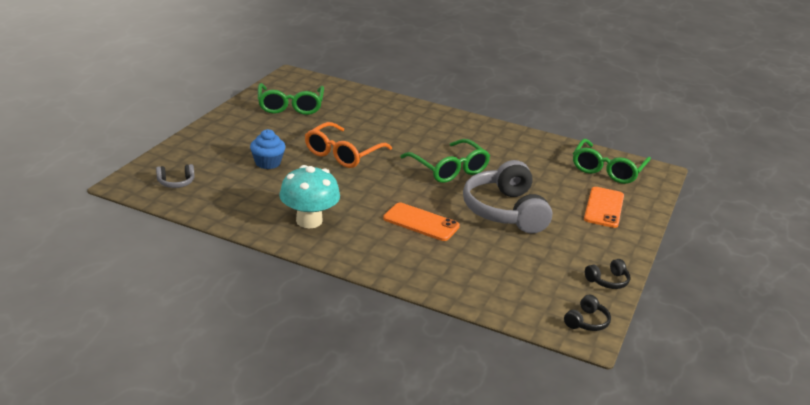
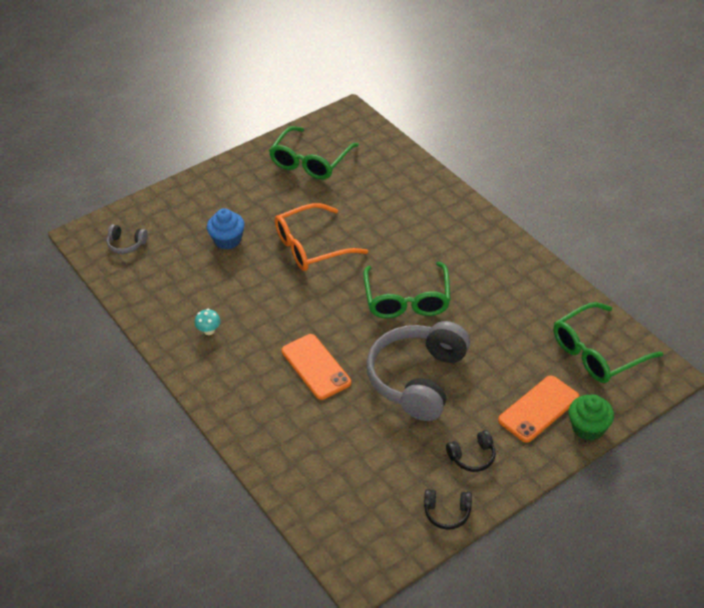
camera: 35 degrees right, 15 degrees up
turquoise mushroom [279,165,340,228] -> turquoise mushroom [195,309,221,335], size x0.41
black headphones [564,295,611,331] -> black headphones moved to [446,430,496,472]
none -> green cupcake [568,394,614,441]

